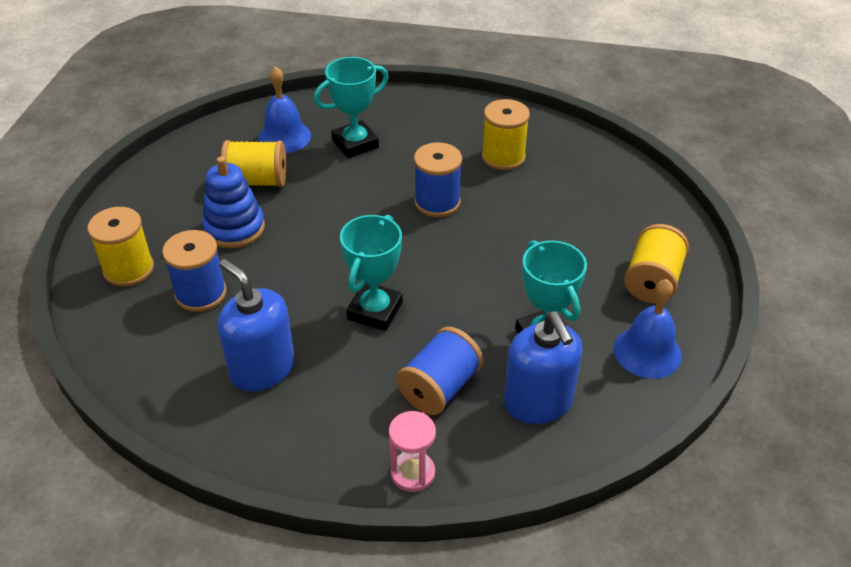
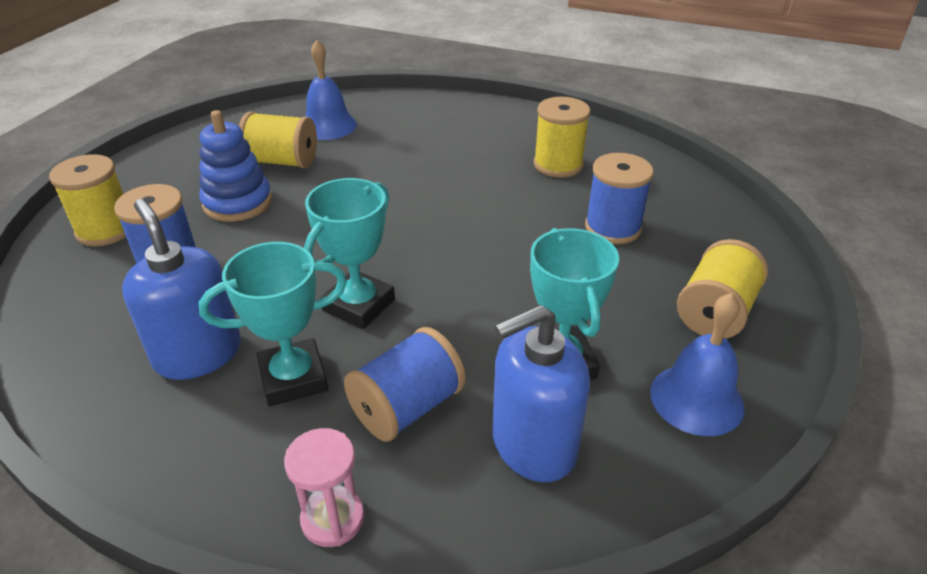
camera: 10 degrees right, 5 degrees down
turquoise trophy [314,57,389,158] -> turquoise trophy moved to [199,242,347,406]
blue spool [414,142,462,217] -> blue spool moved to [585,153,654,244]
blue soap dispenser [504,311,583,424] -> blue soap dispenser turned 75 degrees clockwise [492,305,590,482]

